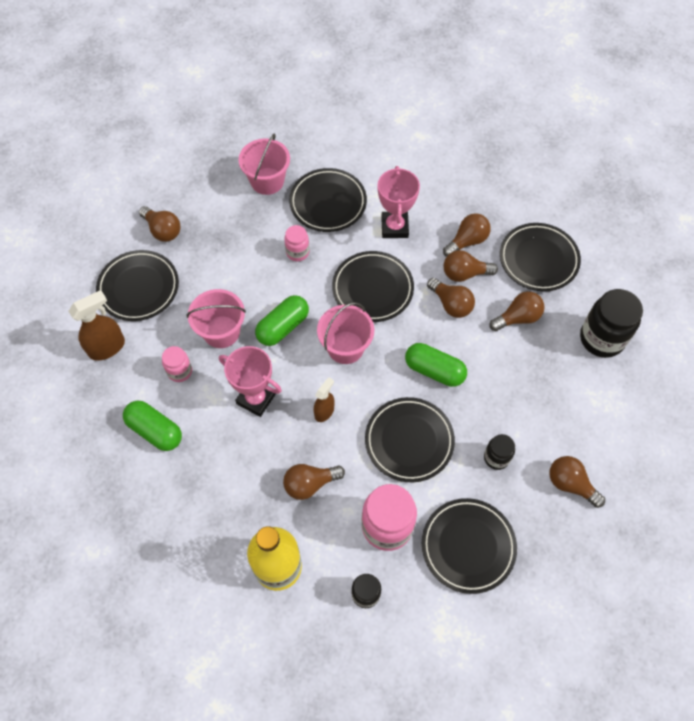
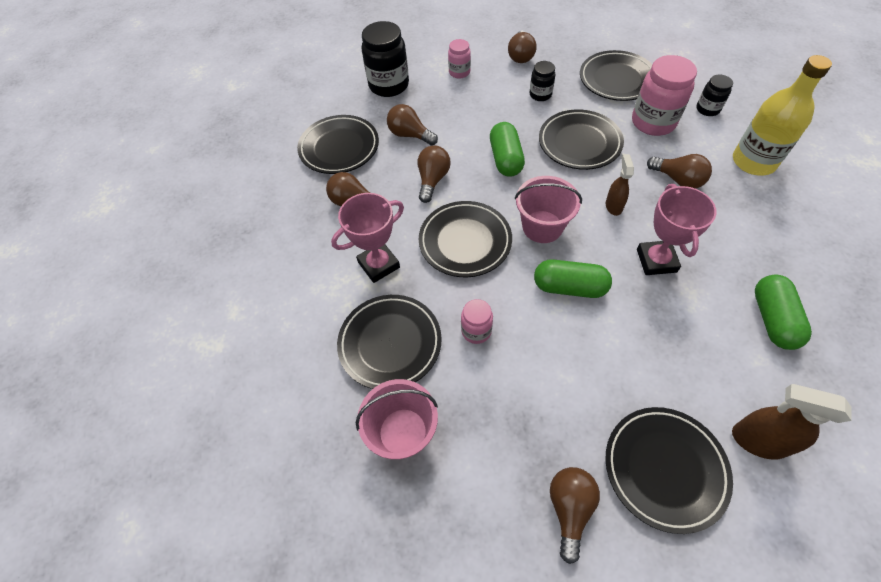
camera: 120 degrees left, 5 degrees down
pink jar [162,346,192,382] -> pink jar moved to [448,39,471,79]
pink bucket [187,289,246,348] -> none
brown spray bottle [314,377,335,422] -> brown spray bottle turned 90 degrees clockwise [606,154,634,216]
brown light bulb [443,250,498,282] -> none

